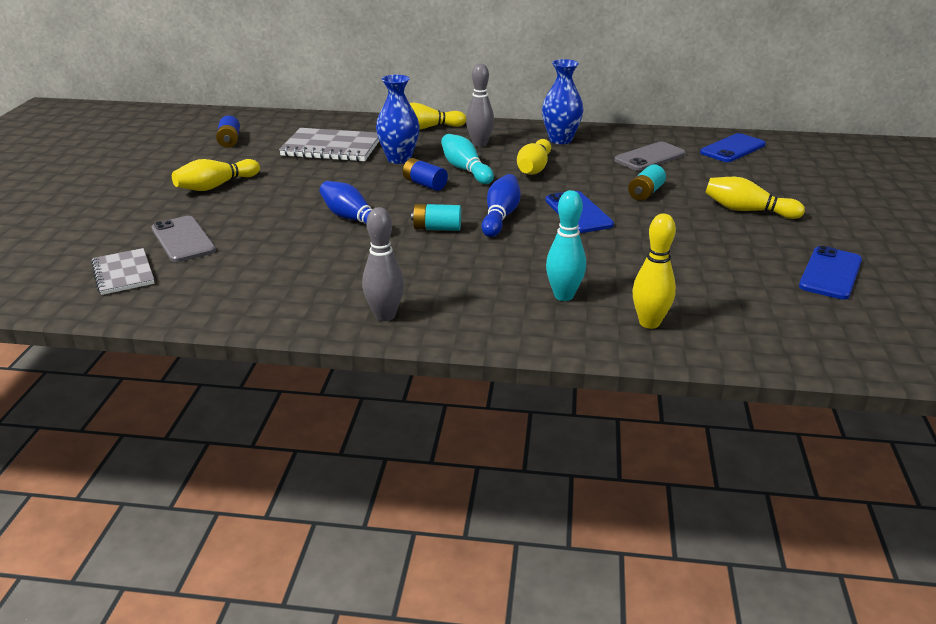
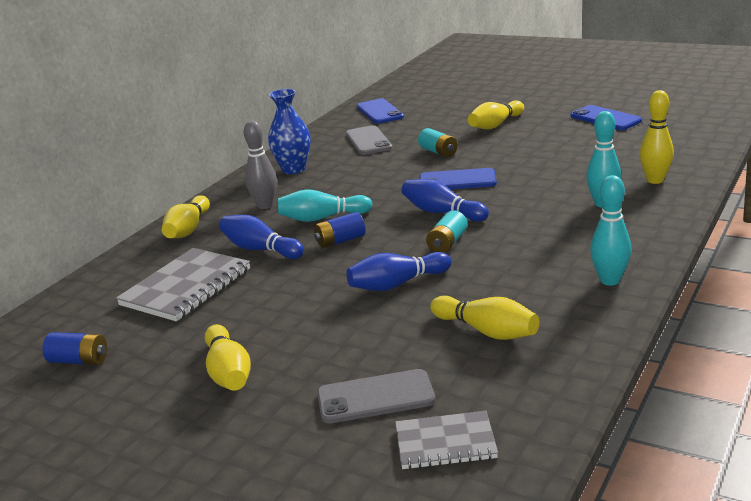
camera: 65 degrees left, 5 degrees down
grey bowling pin [362,207,404,321] -> turquoise bowling pin [590,175,631,286]
blue vase [376,75,420,164] -> blue bowling pin [219,215,304,259]
yellow bowling pin [517,139,551,175] -> yellow bowling pin moved to [430,296,539,340]

